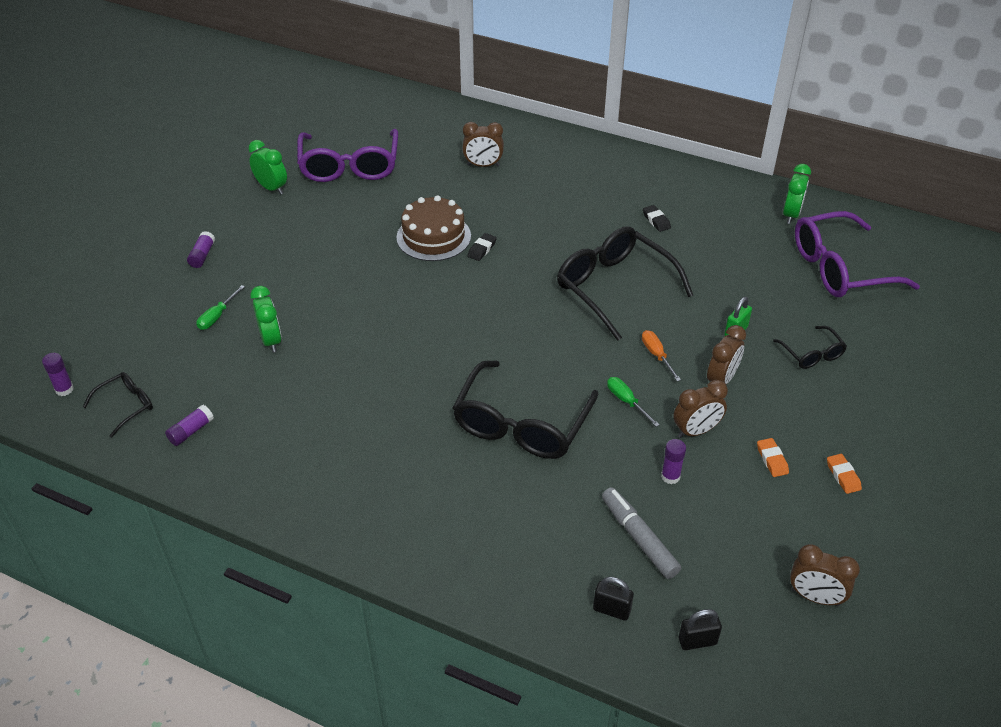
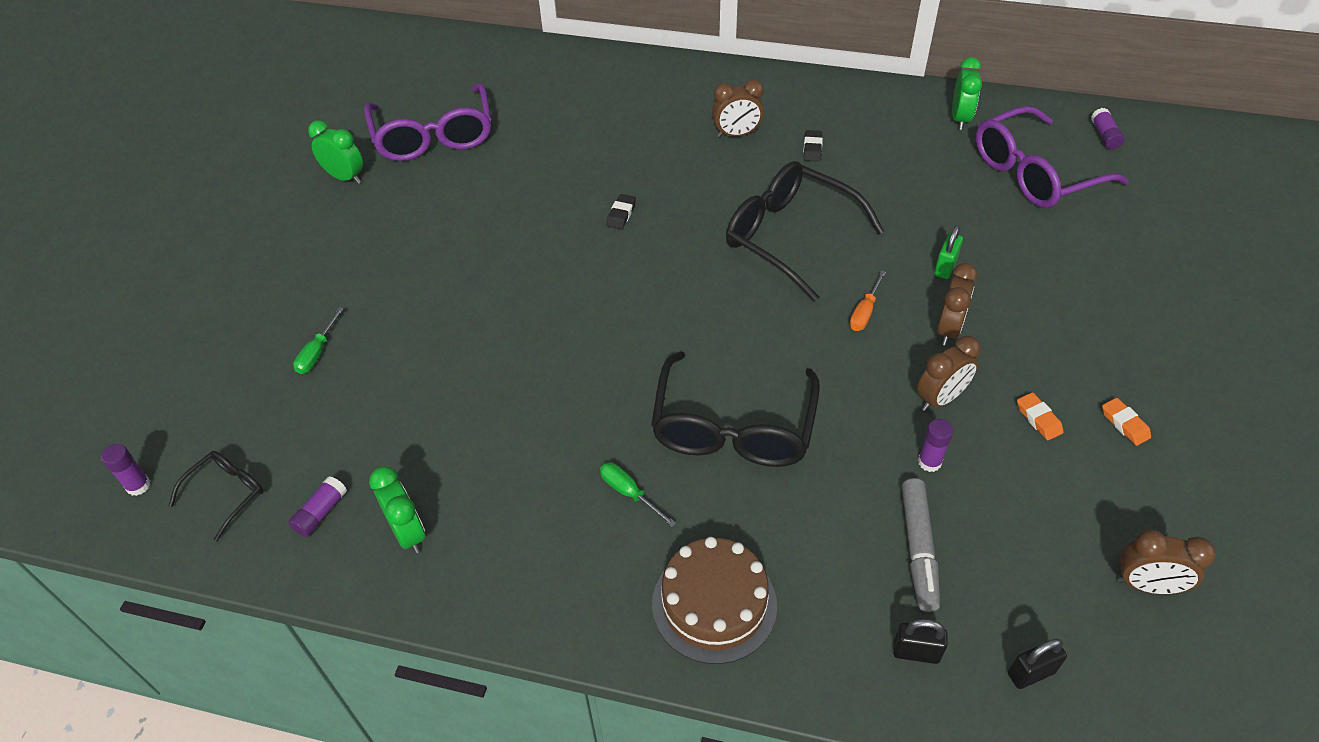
camera: 10 degrees left, 5 degrees up
purple glue stick [187,231,215,268] -> purple glue stick moved to [1091,108,1125,149]
green clock [250,286,282,353] -> green clock moved to [369,466,426,553]
brown cake [396,195,471,261] -> brown cake moved to [652,537,777,664]
brown clock [462,122,504,167] -> brown clock moved to [712,80,764,138]
grey marker [602,487,681,579] -> grey marker turned 135 degrees counterclockwise [902,478,940,612]
green screwdriver [607,377,660,427] -> green screwdriver moved to [600,462,676,527]
orange screwdriver [642,330,681,381] -> orange screwdriver turned 120 degrees counterclockwise [850,270,886,331]
black eraser [643,205,671,232] -> black eraser turned 45 degrees clockwise [803,130,823,162]
black glasses [773,326,847,369] -> none

